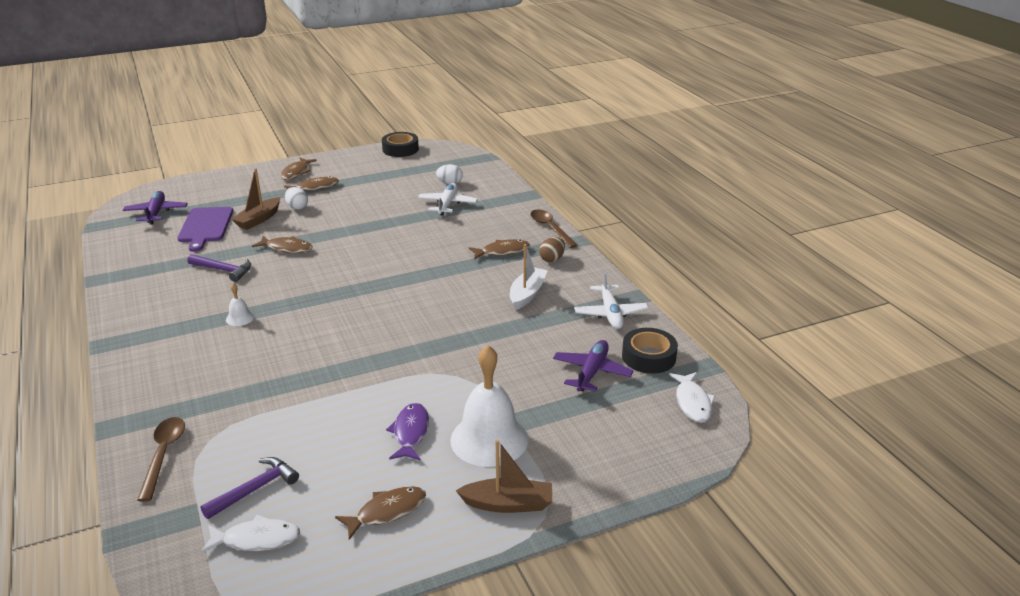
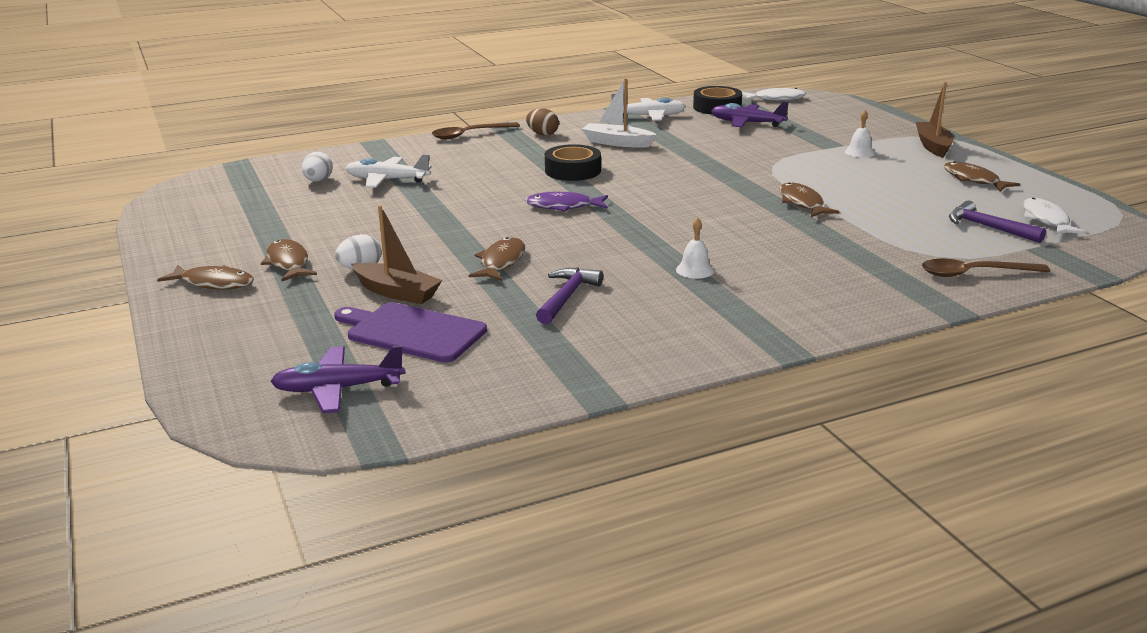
camera: 90 degrees left, 5 degrees down
purple cutting board [177,207,233,252] -> purple cutting board turned 150 degrees counterclockwise [334,302,487,363]
black tape [382,132,419,157] -> black tape moved to [545,144,601,181]
purple fish [386,403,429,460] -> purple fish moved to [525,192,608,212]
white bell [450,345,528,467] -> white bell [845,110,875,158], size x0.43
brown fish [469,239,530,260] -> brown fish moved to [780,183,839,217]

